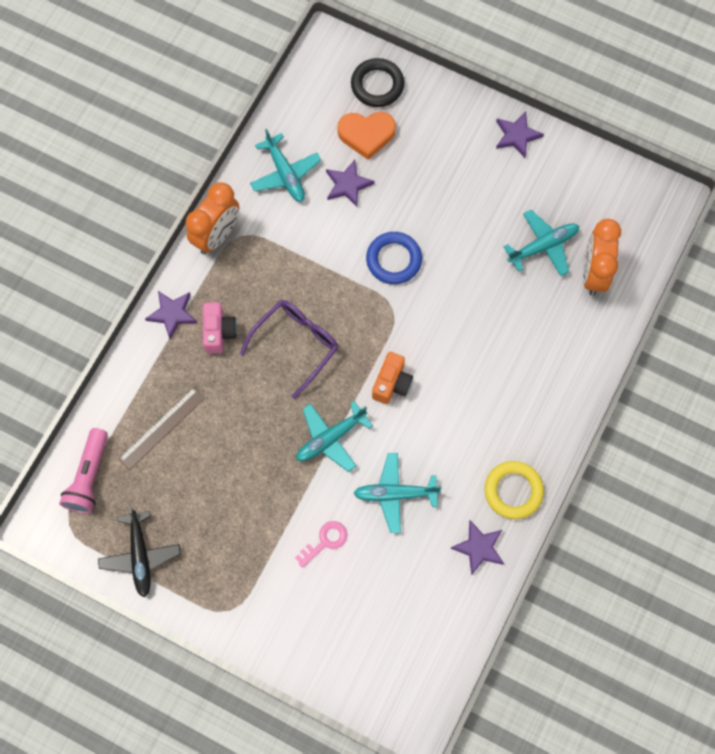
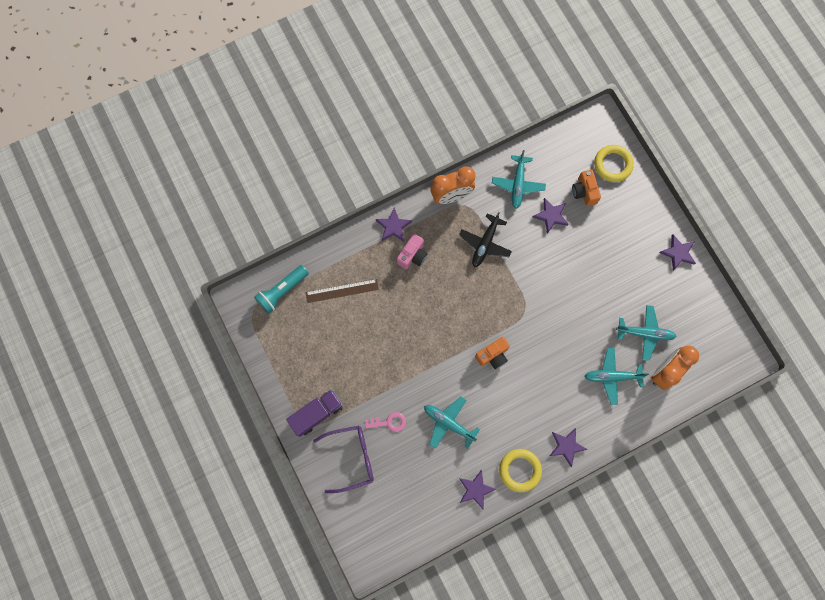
camera: 35 degrees right, 5 degrees up
pink flashlight [59,428,108,514] -> turquoise flashlight [254,265,309,314]
black plane [98,507,181,598] -> black plane moved to [459,212,512,267]
purple glasses [240,300,338,399] -> purple glasses moved to [313,426,374,493]
turquoise plane [296,401,373,472] -> turquoise plane moved to [584,348,649,405]
orange heart [337,111,396,160] -> orange camera [572,170,601,206]
black ring [351,58,404,107] -> yellow ring [594,145,634,182]
blue ring [366,232,422,284] -> none
none -> purple truck [286,389,343,437]
none -> purple star [550,428,588,467]

